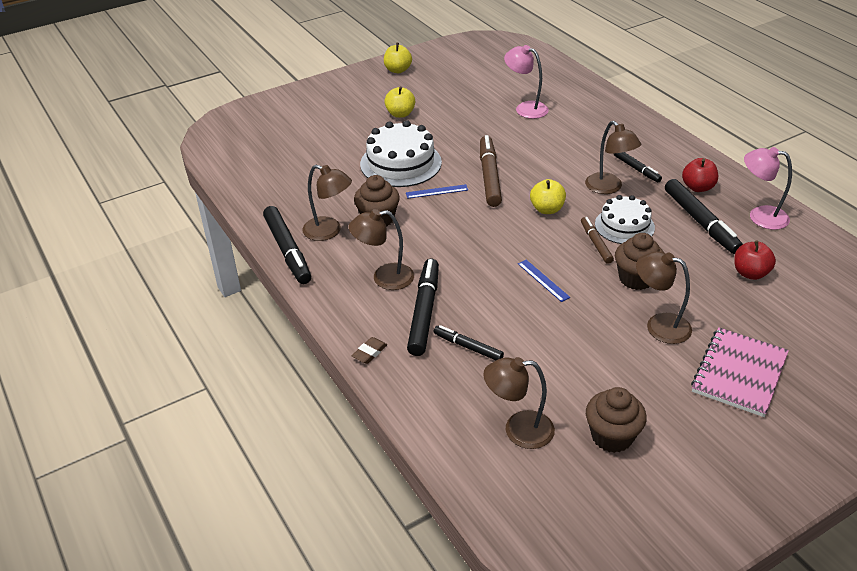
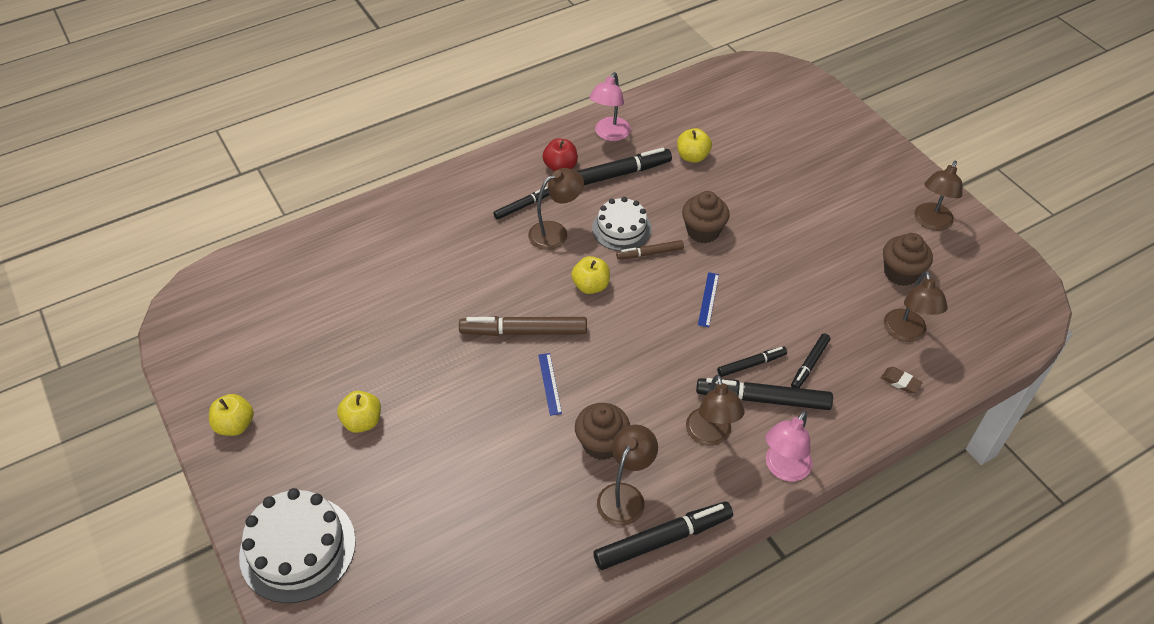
camera: 90 degrees left, 10 degrees up
brown eraser [352,337,387,364] -> brown eraser moved to [881,367,923,394]
white cake [360,120,442,187] -> white cake moved to [239,488,356,603]
pink lamp [504,45,549,119] -> pink lamp moved to [766,410,813,482]
blue ruler [518,260,570,302] -> blue ruler turned 45 degrees counterclockwise [698,272,719,327]
brown lamp [636,252,692,344] -> brown lamp moved to [914,161,962,231]
pink notebook [691,327,789,417] -> none
red apple [734,241,776,280] -> yellow apple [677,128,712,163]
none -> black marker [717,347,787,377]

